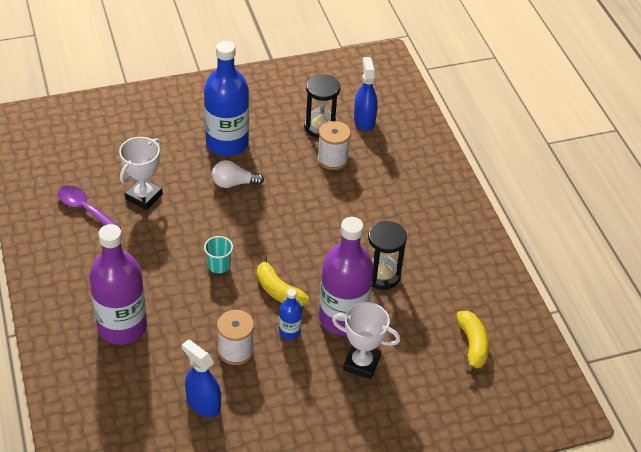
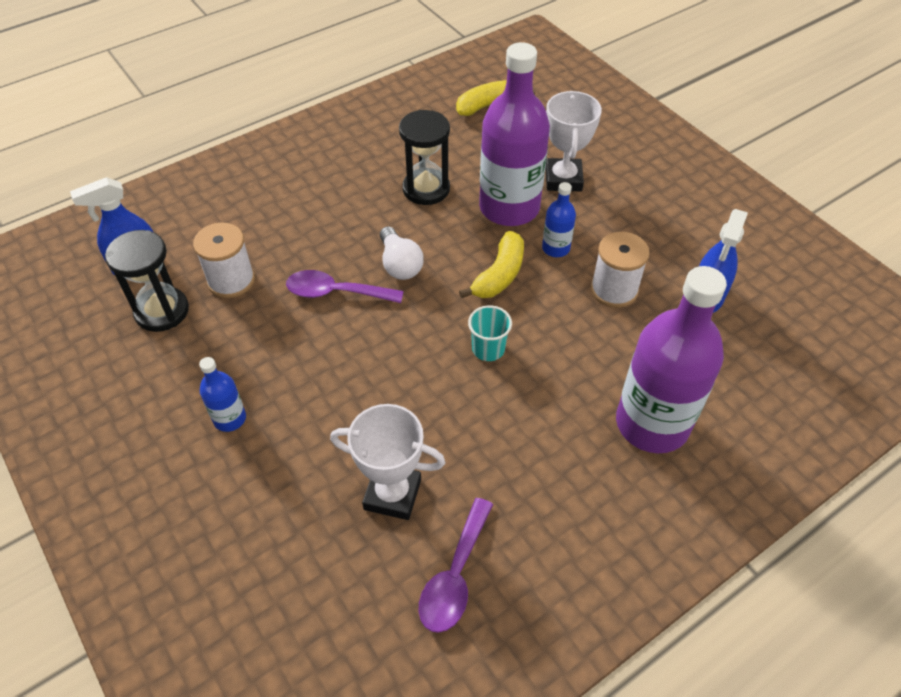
camera: 105 degrees left, 5 degrees up
blue bottle [204,41,249,156] -> blue bottle [199,357,246,432], size x0.45
white light bulb [212,160,264,188] -> white light bulb moved to [380,226,424,280]
none -> purple spoon [286,270,404,303]

